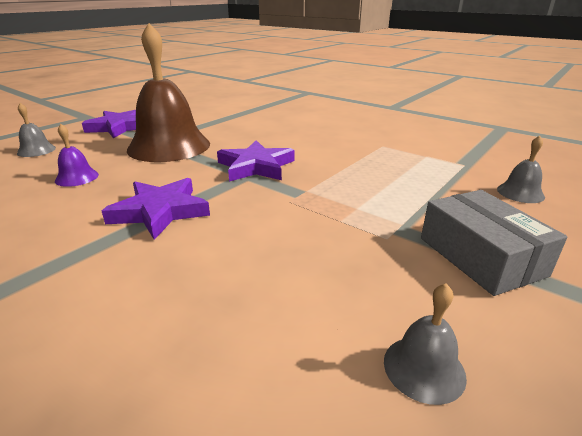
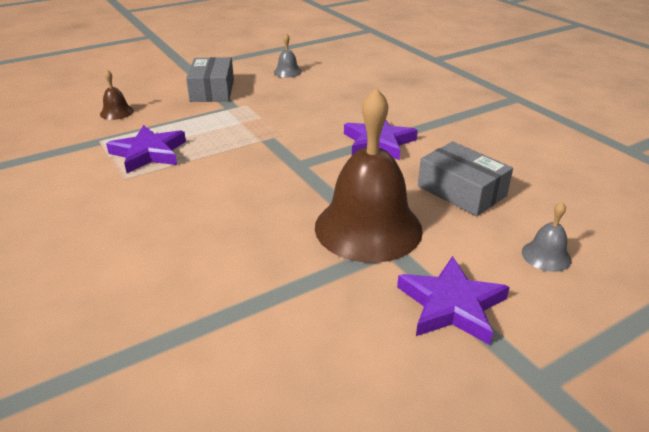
camera: 160 degrees left, 5 degrees up
purple bell [55,124,99,187] -> grey box [418,142,513,216]
purple star [217,140,295,182] -> purple star moved to [106,125,186,173]
grey bell [497,136,545,203] -> brown bell [100,70,134,120]

